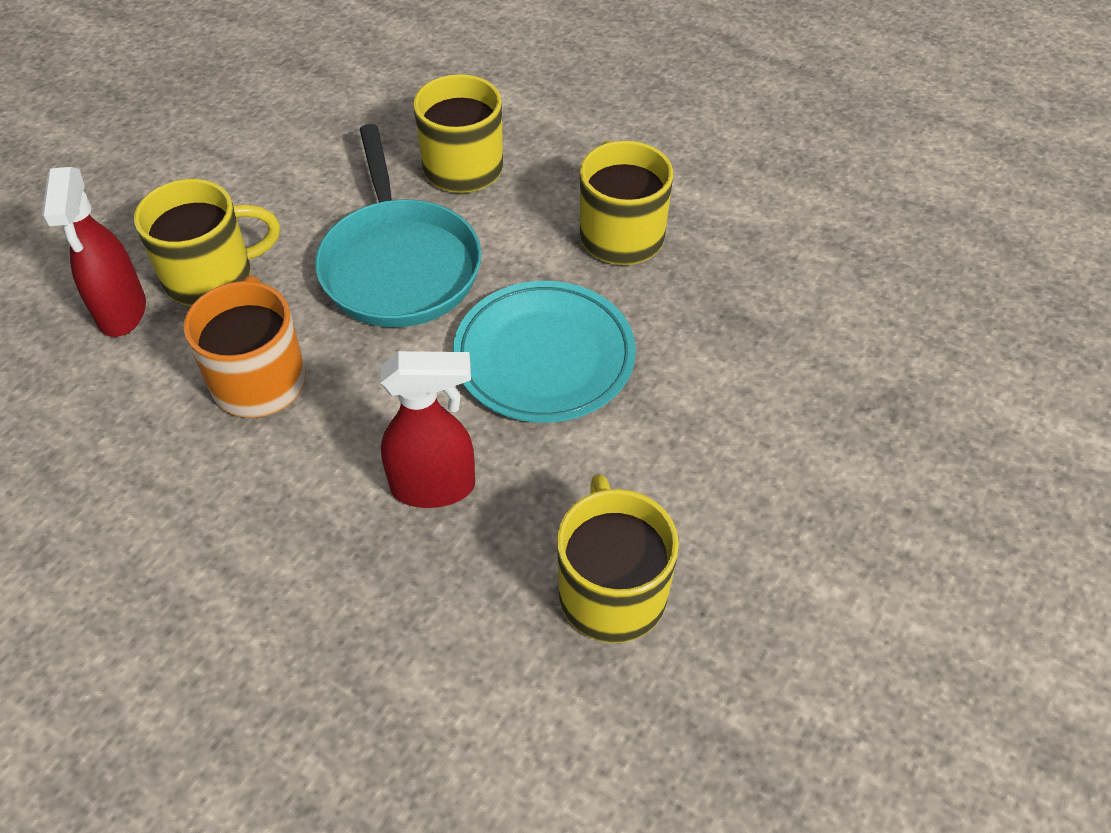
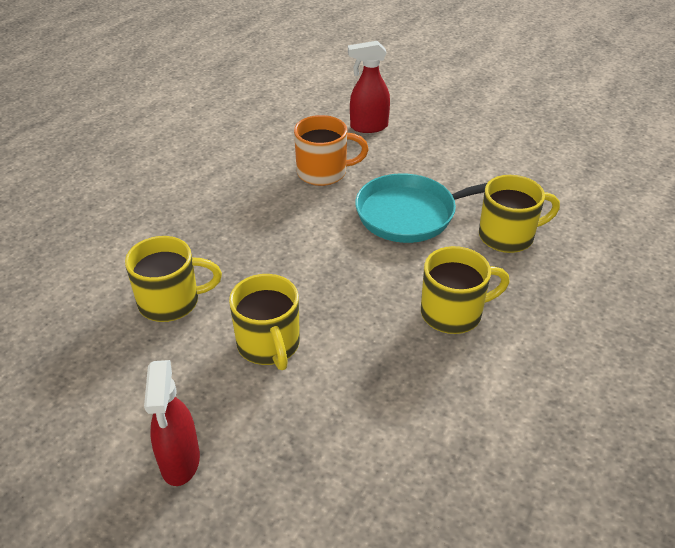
camera: 90 degrees right, 10 degrees down
yellow mug [134,179,280,306] -> yellow mug moved to [229,274,300,370]
red spray bottle [380,351,475,508] -> red spray bottle moved to [144,360,200,486]
turquoise plate [453,281,636,423] -> none

